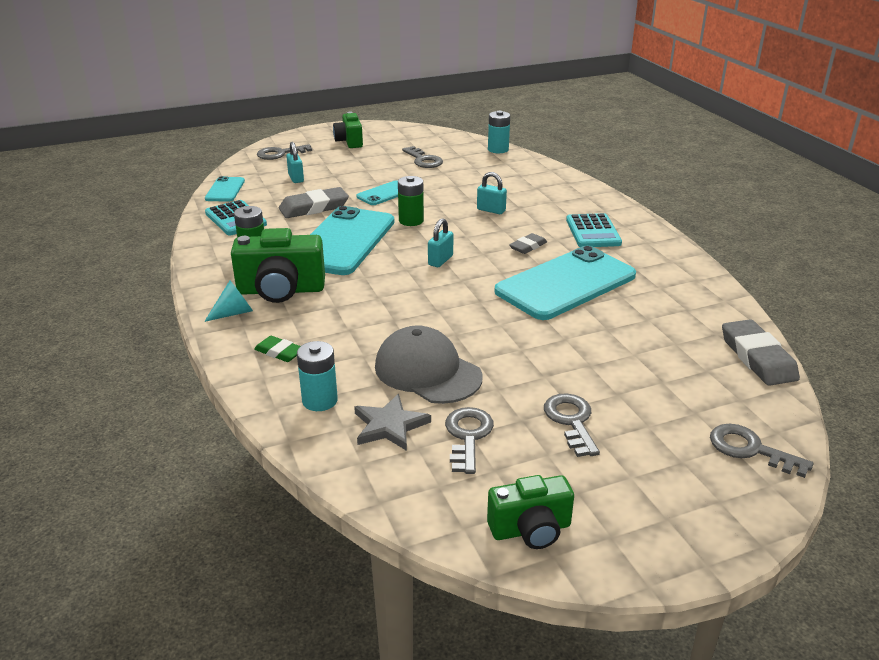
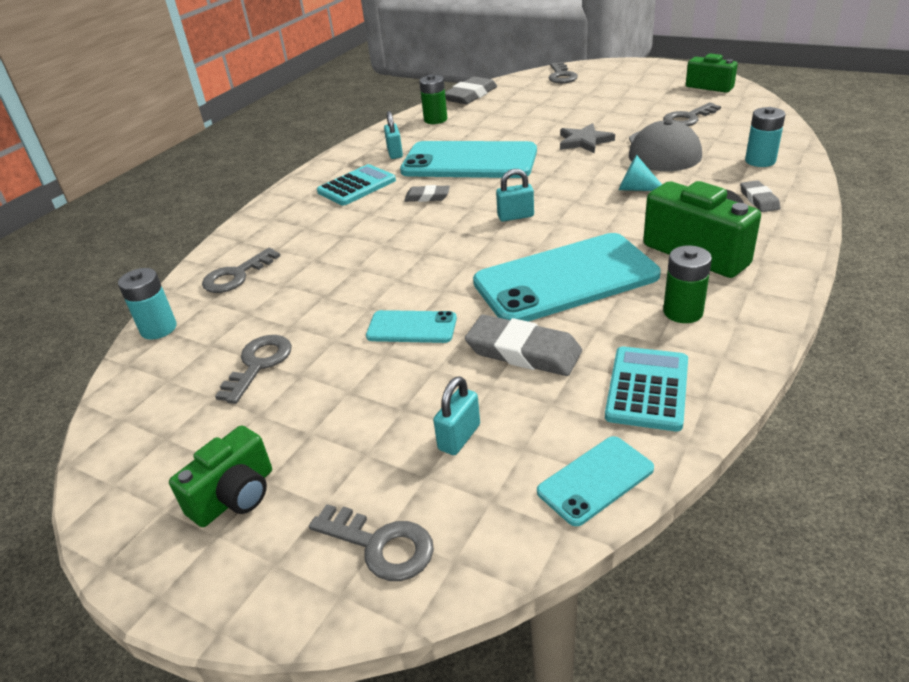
camera: 125 degrees left, 5 degrees up
turquoise cone [204,281,253,322] -> turquoise cone moved to [619,155,662,191]
green eraser [254,336,300,362] -> grey eraser [740,180,781,212]
grey star [354,394,431,451] -> grey star moved to [560,123,615,153]
green battery [398,176,424,226] -> green battery moved to [419,74,447,124]
turquoise padlock [477,172,507,214] -> turquoise padlock moved to [384,111,403,159]
grey key [544,393,600,457] -> grey key moved to [202,248,280,293]

